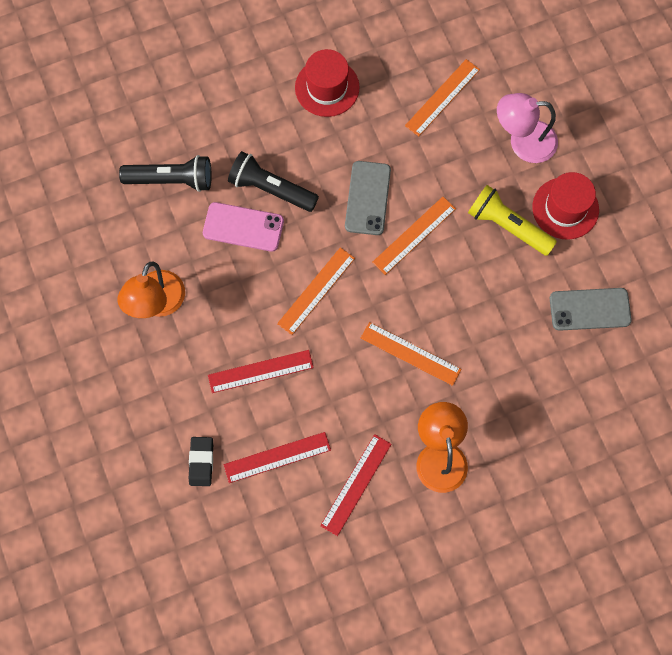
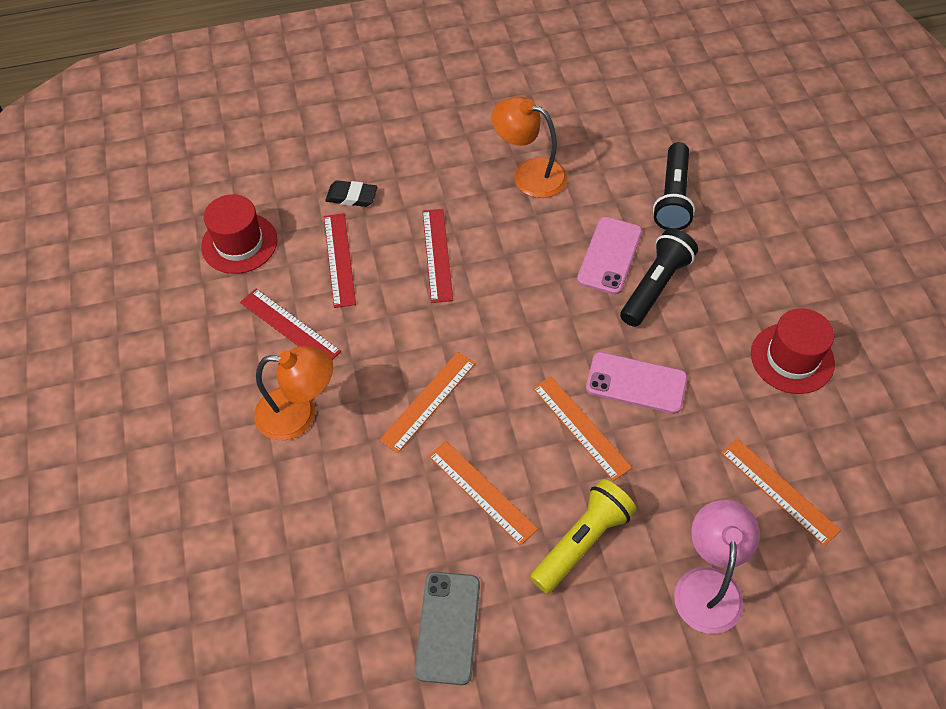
camera: 100 degrees right, 15 degrees down
orange ruler [277,247,355,335] -> orange ruler moved to [429,441,538,546]
grey phone [345,161,391,235] -> pink phone [586,352,687,414]
red hat [532,172,599,240] -> red hat moved to [201,194,278,274]

